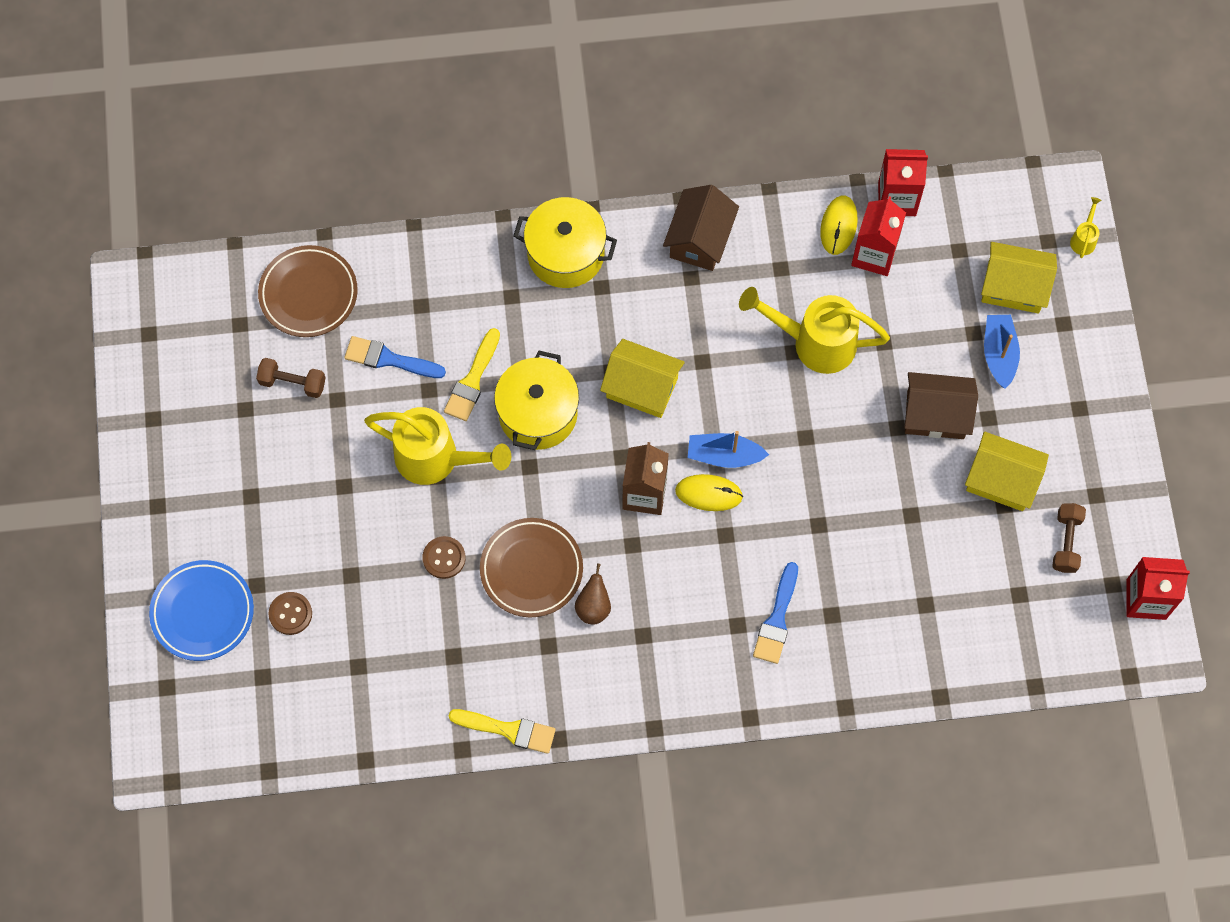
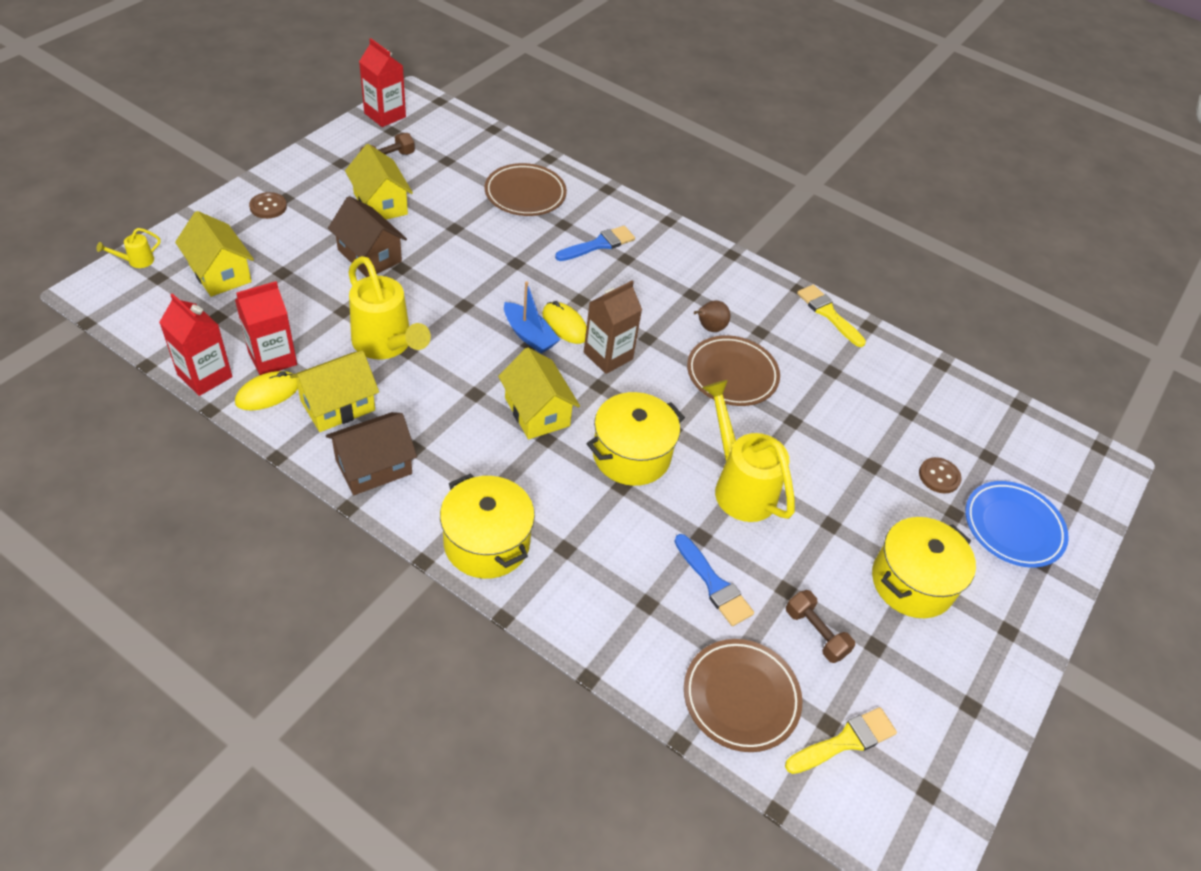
camera: 145 degrees left, 20 degrees down
brown button [423,536,466,579] -> brown button moved to [249,192,287,219]
yellow brush [444,328,500,421] -> yellow brush moved to [785,707,897,774]
blue boat [984,315,1020,389] -> none
none -> yellow house [290,350,379,432]
none -> brown plate [485,163,567,216]
none -> yellow pot [872,517,976,618]

